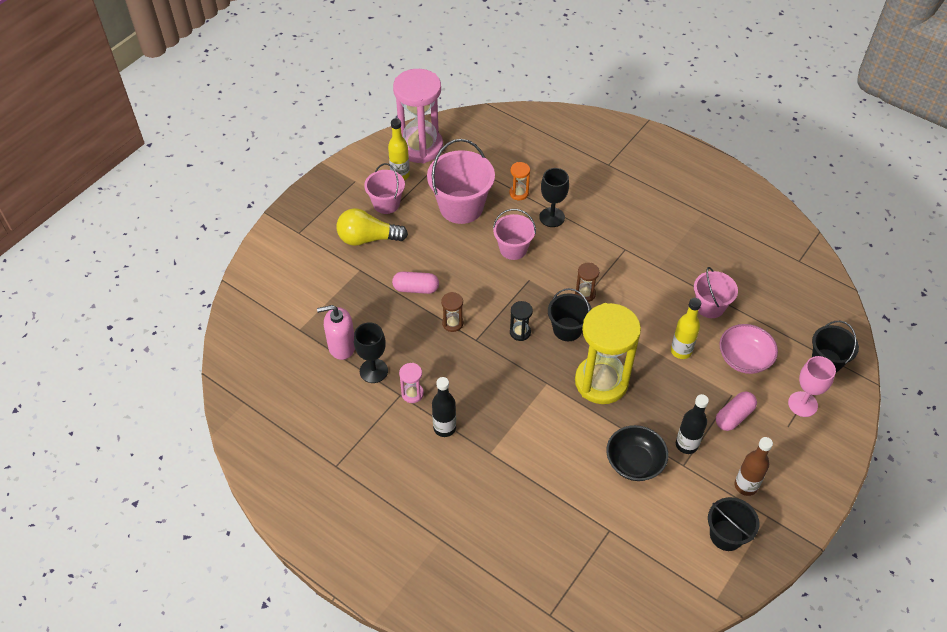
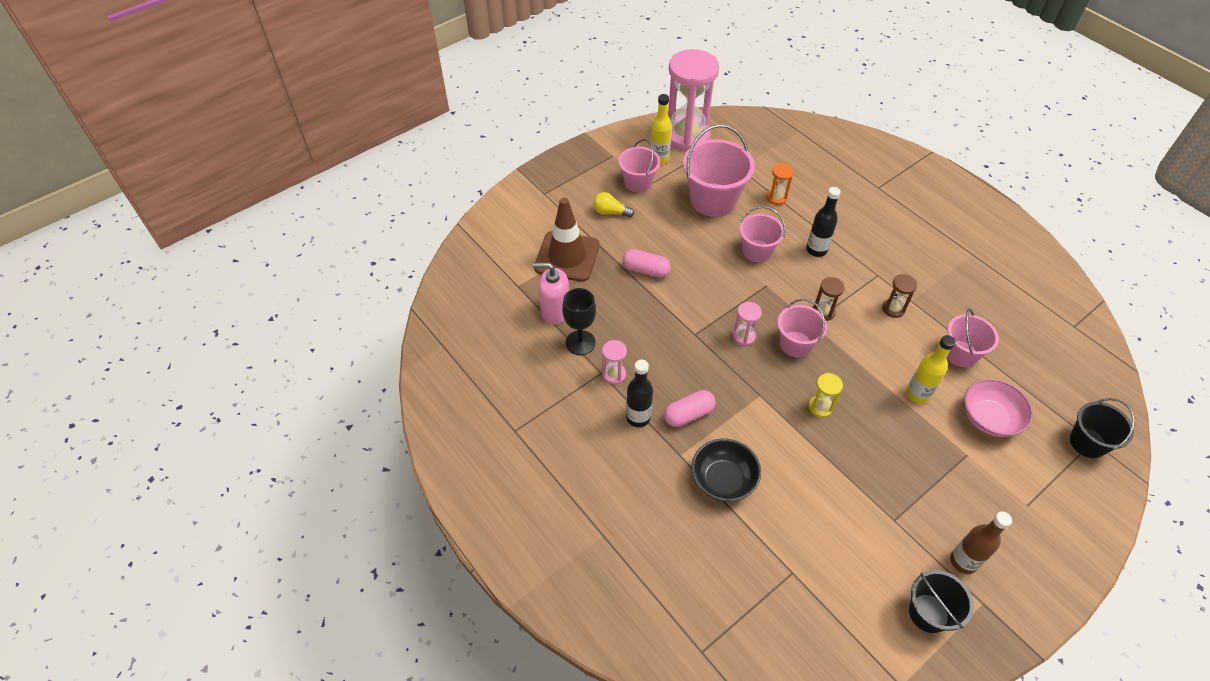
camera: 15 degrees right, 0 degrees up
yellow light bulb [337,208,408,246] -> yellow light bulb [593,192,634,217], size x0.58
brown hourglass [441,292,463,332] -> brown hourglass moved to [882,274,917,318]
black hourglass [510,301,533,341] -> pink hourglass [732,302,762,346]
black goblet [539,168,569,227] -> none
black bucket [548,288,592,341] -> pink bucket [778,299,827,357]
yellow hourglass [575,303,641,404] -> yellow hourglass [808,373,843,418], size x0.41
black bowl [606,425,669,481] -> black bowl moved to [692,439,761,502]
black bottle [676,394,709,454] -> black bottle moved to [806,187,841,257]
pink capsule [716,391,757,431] -> pink capsule moved to [664,390,716,427]
pink goblet [788,356,836,417] -> none
none -> brown traffic cone [534,198,600,282]

